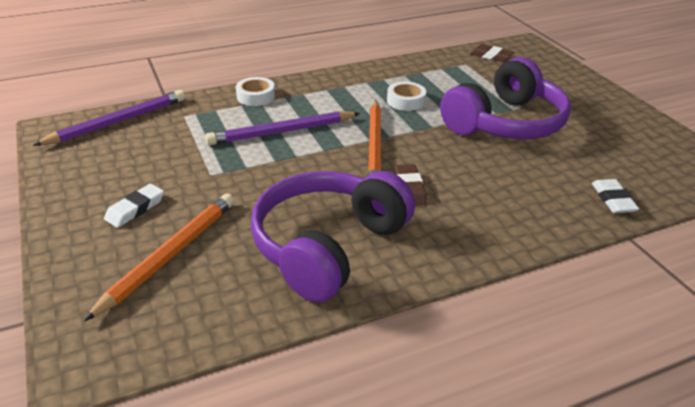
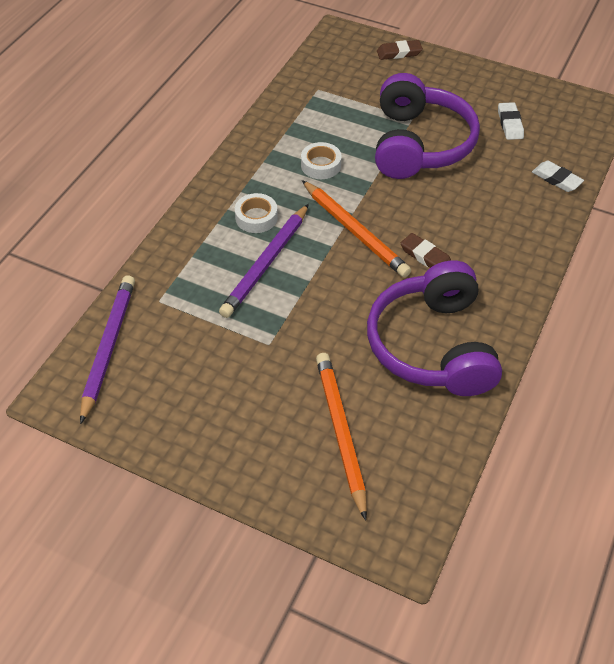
camera: 40 degrees left, 15 degrees up
white eraser [104,184,164,228] -> white eraser moved to [498,102,524,140]
white tape [236,77,275,106] -> white tape moved to [235,193,278,233]
brown eraser [470,44,514,62] -> brown eraser moved to [377,40,423,60]

